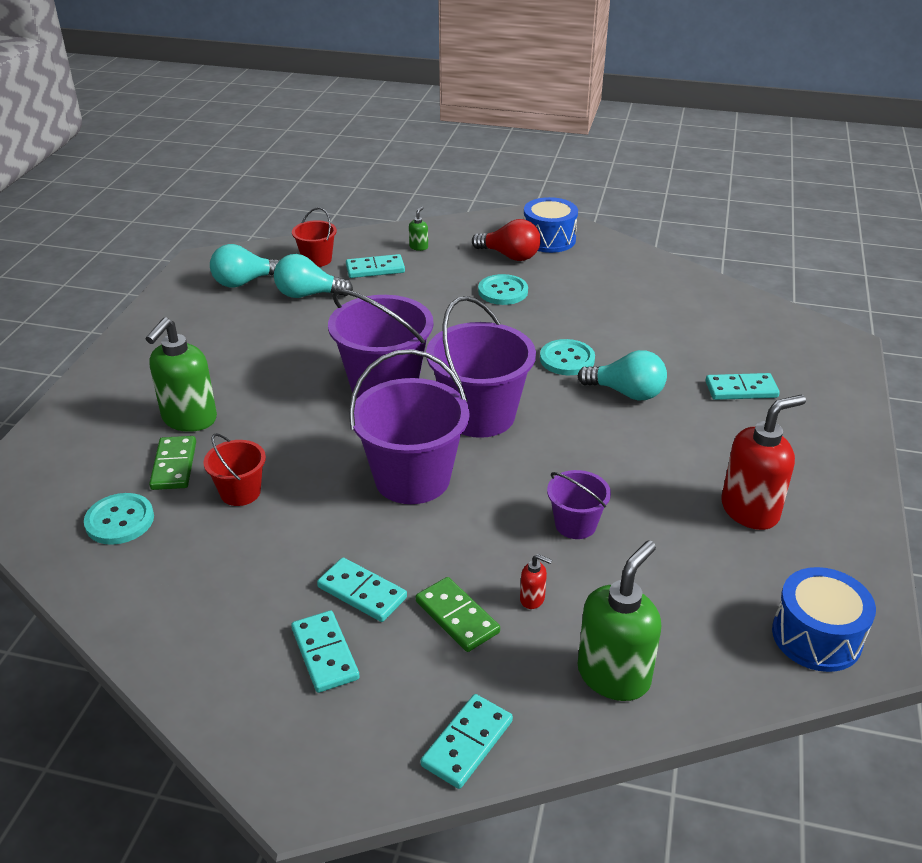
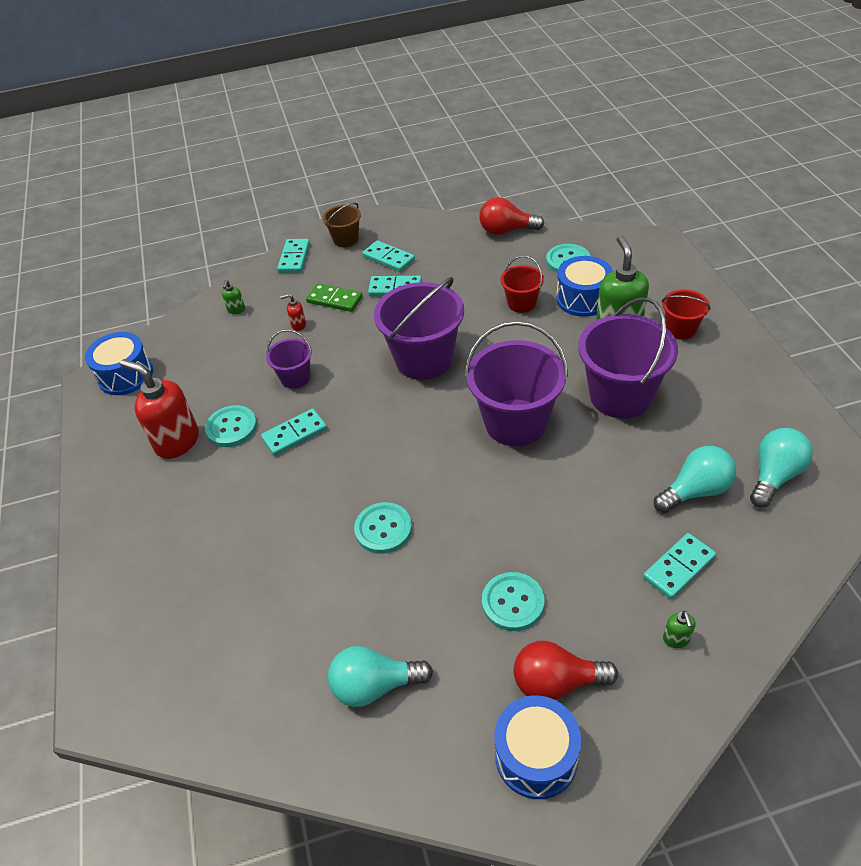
camera: 155 degrees right, 10 degrees up
green domino [149,436,196,490] -> blue drum [556,256,613,317]
red bucket [292,207,337,267] -> red bucket moved to [662,290,711,340]
purple bucket [426,296,536,438] -> purple bucket moved to [578,297,678,419]
turquoise light bulb [578,350,667,401] -> turquoise light bulb moved to [328,646,433,707]
green soap dispenser [578,540,661,701] -> green soap dispenser [222,280,245,314], size x0.43
turquoise domino [705,373,780,400] -> turquoise domino moved to [261,409,327,456]
red soap dispenser [721,395,806,530] -> red soap dispenser turned 90 degrees clockwise [120,359,199,459]
none -> turquoise button [205,405,257,447]
none -> brown bucket [322,202,361,247]
none -> red light bulb [479,197,544,235]

